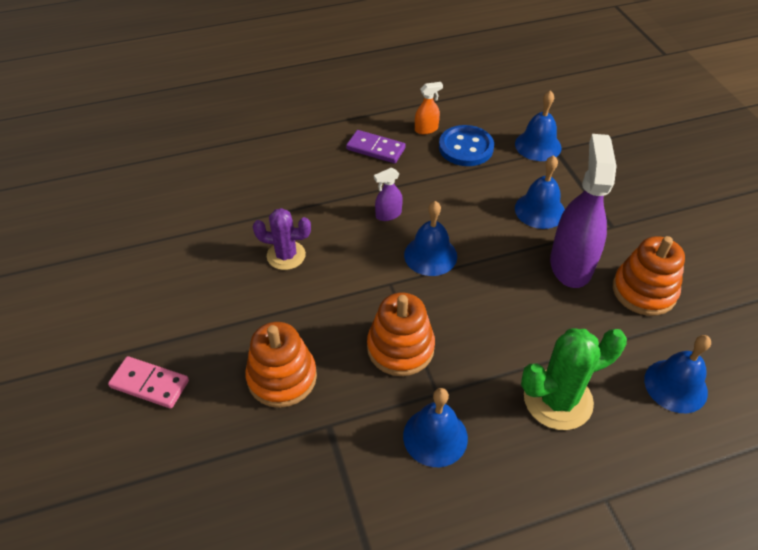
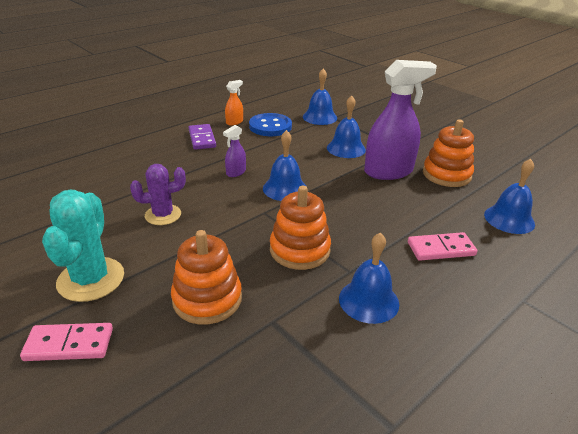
camera: 25 degrees left, 15 degrees down
purple domino [346,130,406,163] -> purple domino turned 75 degrees clockwise [188,124,216,150]
green cactus [521,328,627,430] -> pink domino [408,232,477,261]
purple spray bottle [550,134,616,288] -> purple spray bottle turned 90 degrees clockwise [364,60,437,180]
none -> turquoise cactus [42,190,124,302]

